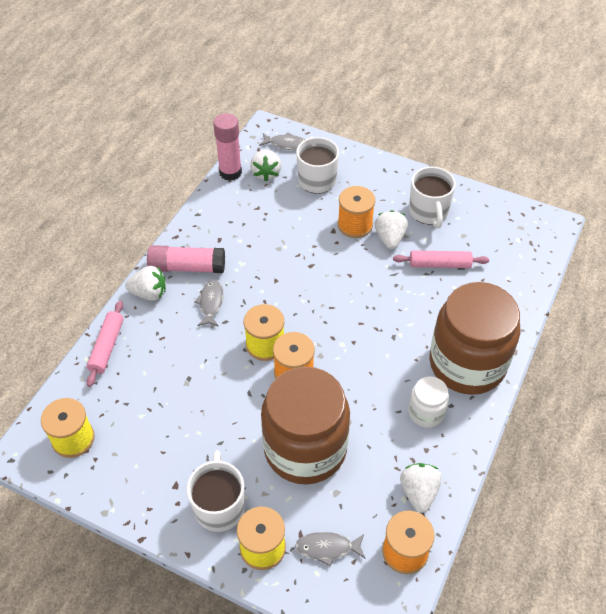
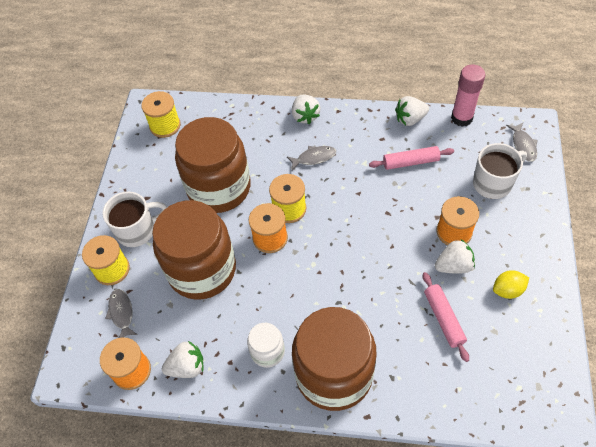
camera: 75 degrees right, 5 degrees up
pink rolling pin [87,300,124,387] -> pink rolling pin moved to [369,146,454,170]
pink glue stick [147,245,225,273] -> none
white strawberry [250,149,282,182] -> white strawberry moved to [395,96,429,126]
white mug [409,167,456,229] -> yellow lemon [493,270,529,299]
none -> brown jar [175,117,251,213]

